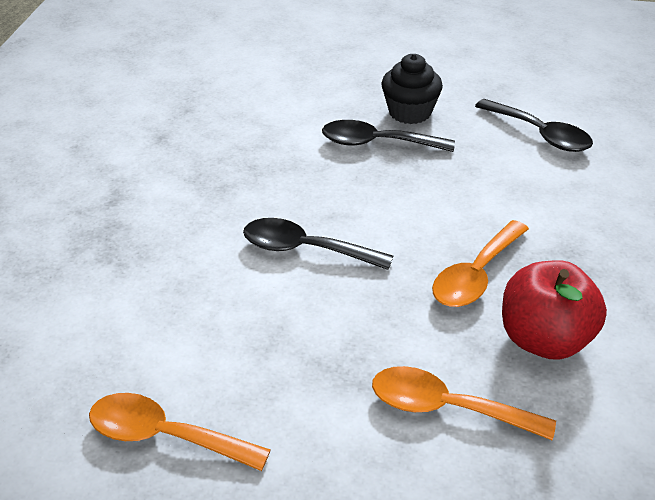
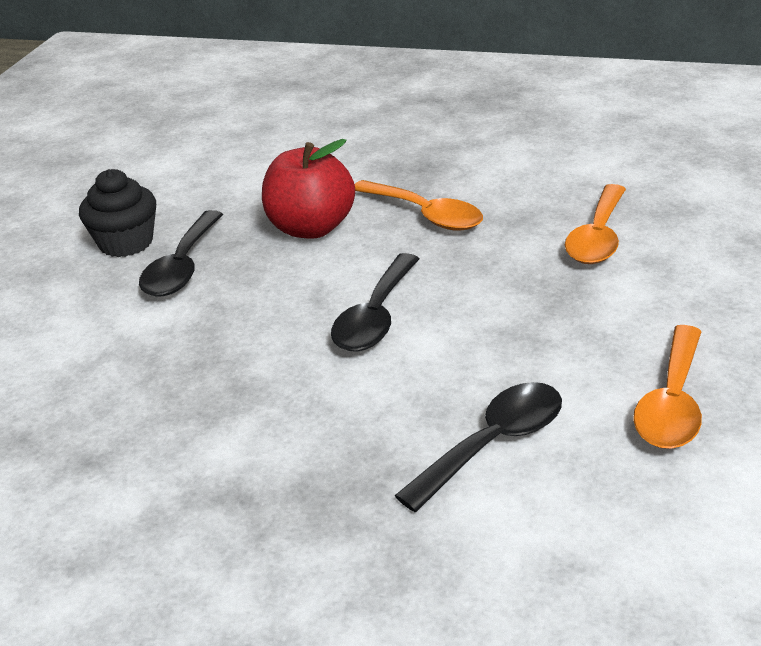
camera: 85 degrees left, 5 degrees down
black spoon [475,99,593,152] -> black spoon moved to [394,382,562,512]
red apple [502,260,607,360] -> red apple moved to [262,139,355,239]

